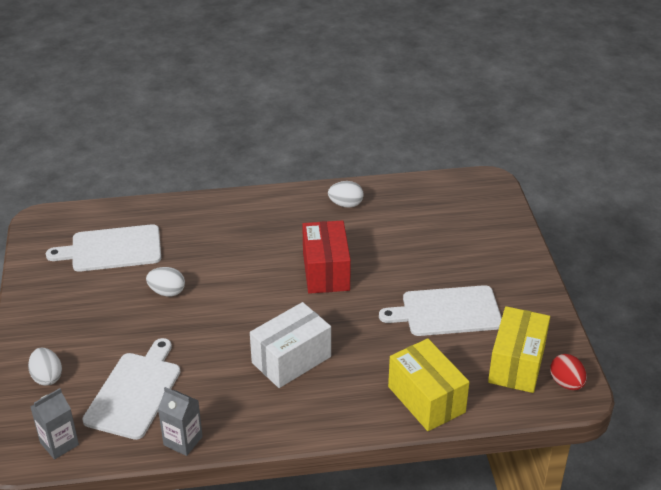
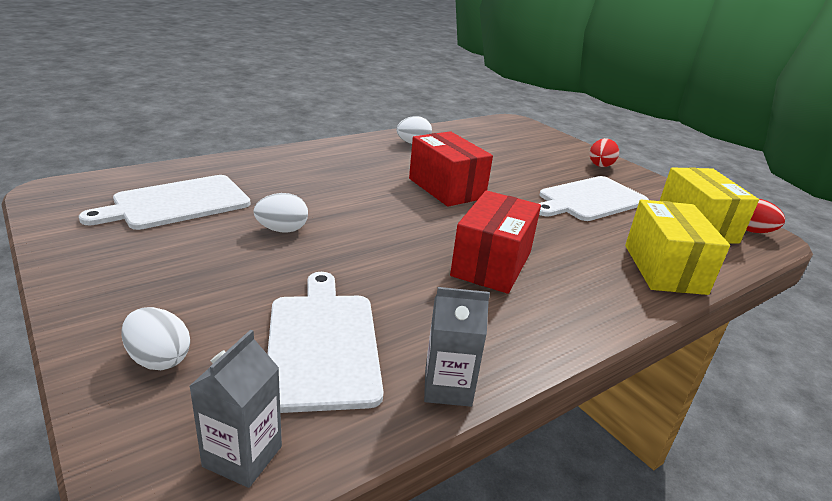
camera: 30 degrees left, 10 degrees down
white box [250,302,331,388] -> red box [450,190,541,294]
yellow box [388,338,469,431] -> yellow box turned 60 degrees clockwise [625,199,730,295]
none -> red egg [590,138,619,167]

